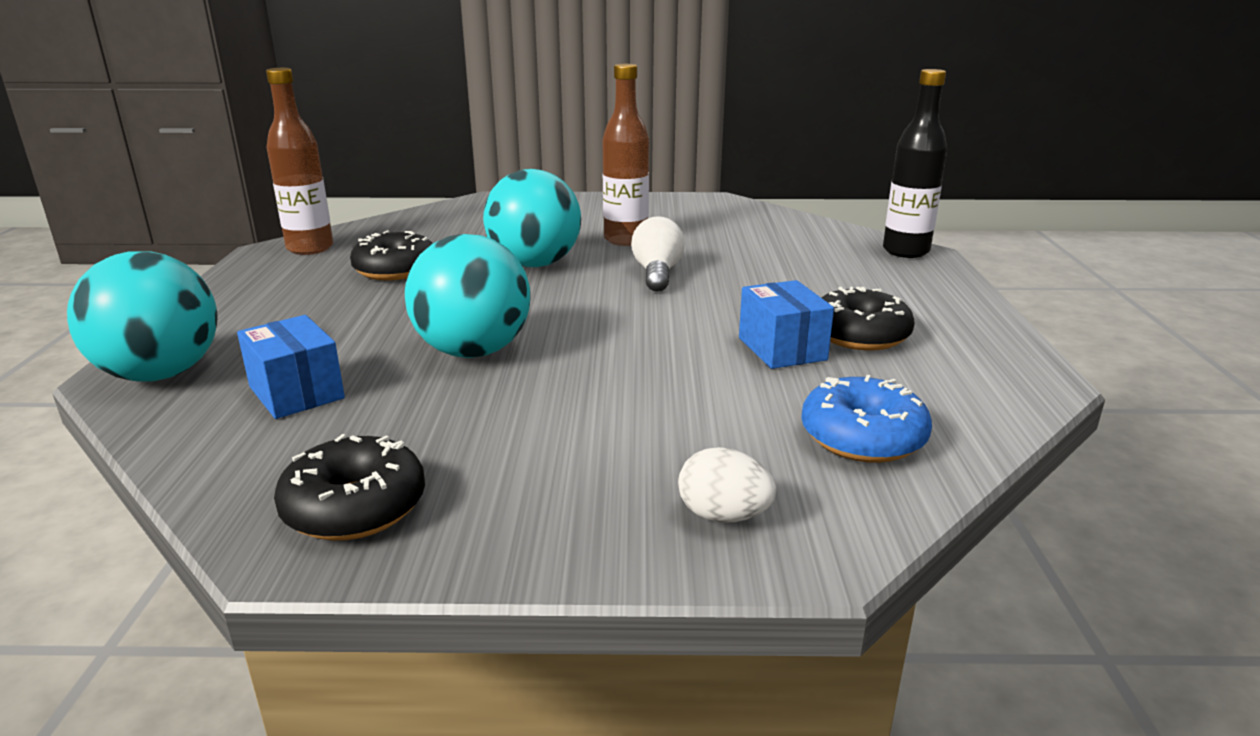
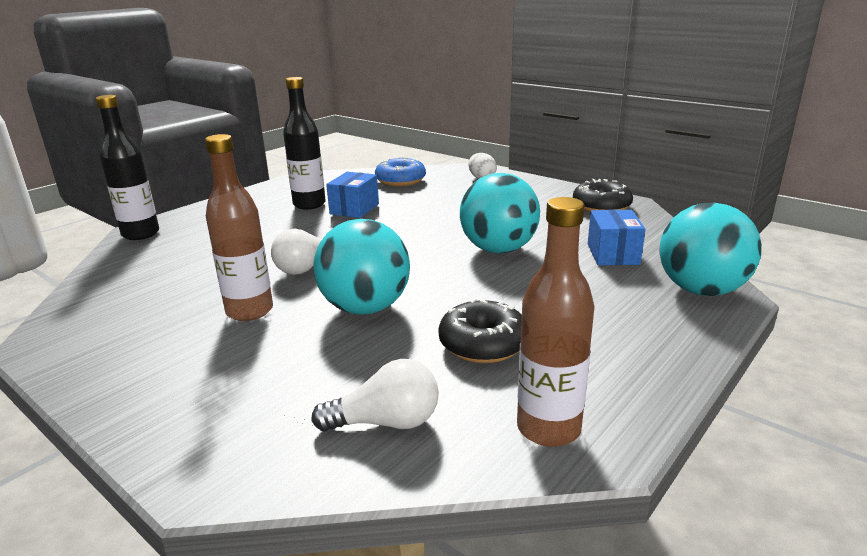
camera: 140 degrees left, 0 degrees up
black donut [822,287,915,350] -> black bottle [283,77,326,209]
none -> white light bulb [311,359,439,432]

